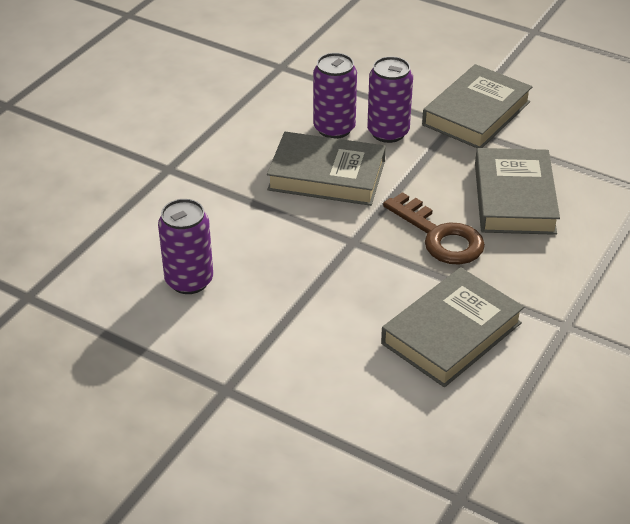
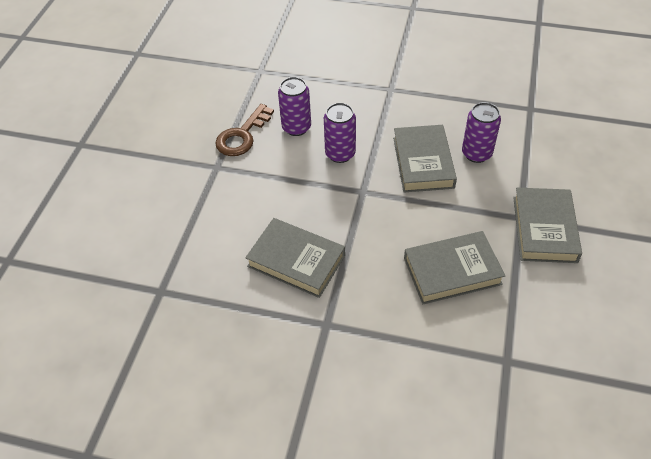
camera: 75 degrees right, 10 degrees up
purple can [367,56,413,143] -> purple can moved to [324,103,356,163]
brown key [383,192,485,265] -> brown key moved to [215,104,274,156]
grey book [422,64,532,148] -> grey book turned 75 degrees clockwise [513,188,582,263]

